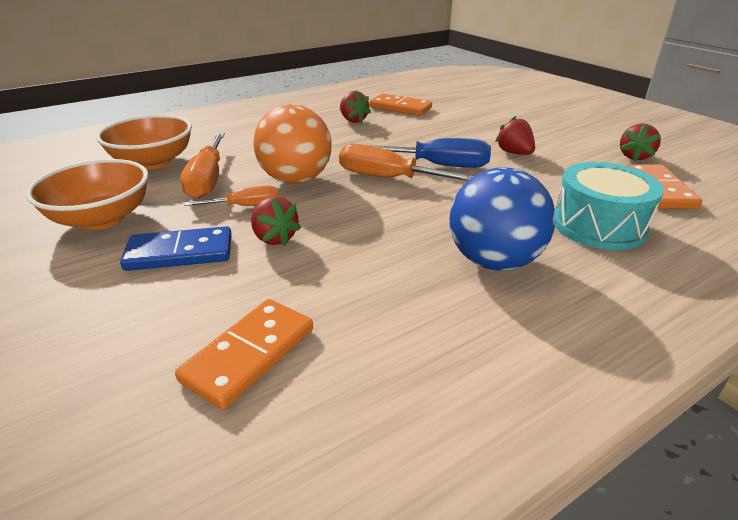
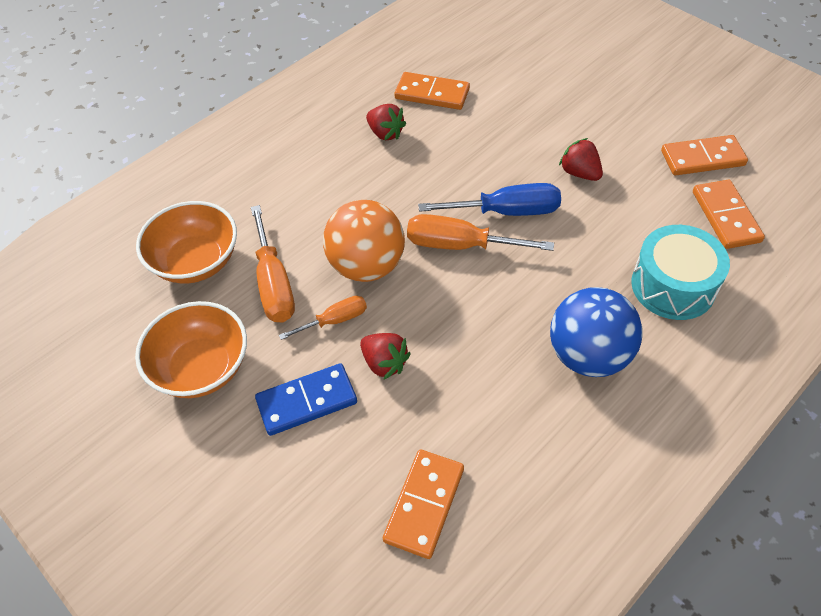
camera: 10 degrees left, 20 degrees up
red strawberry [620,124,661,161] -> orange domino [661,135,748,175]

